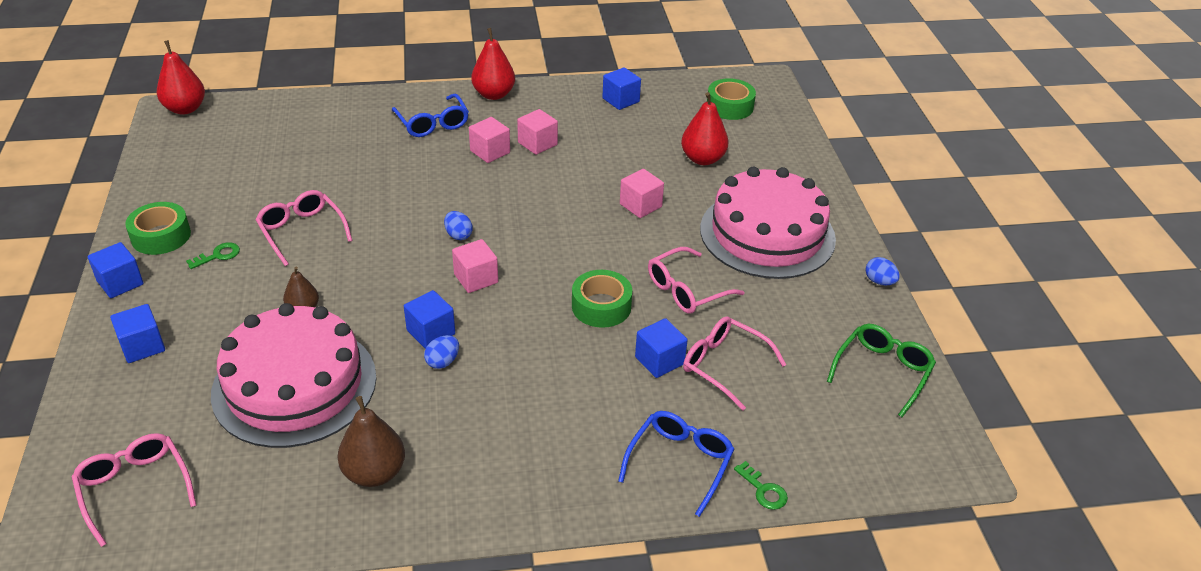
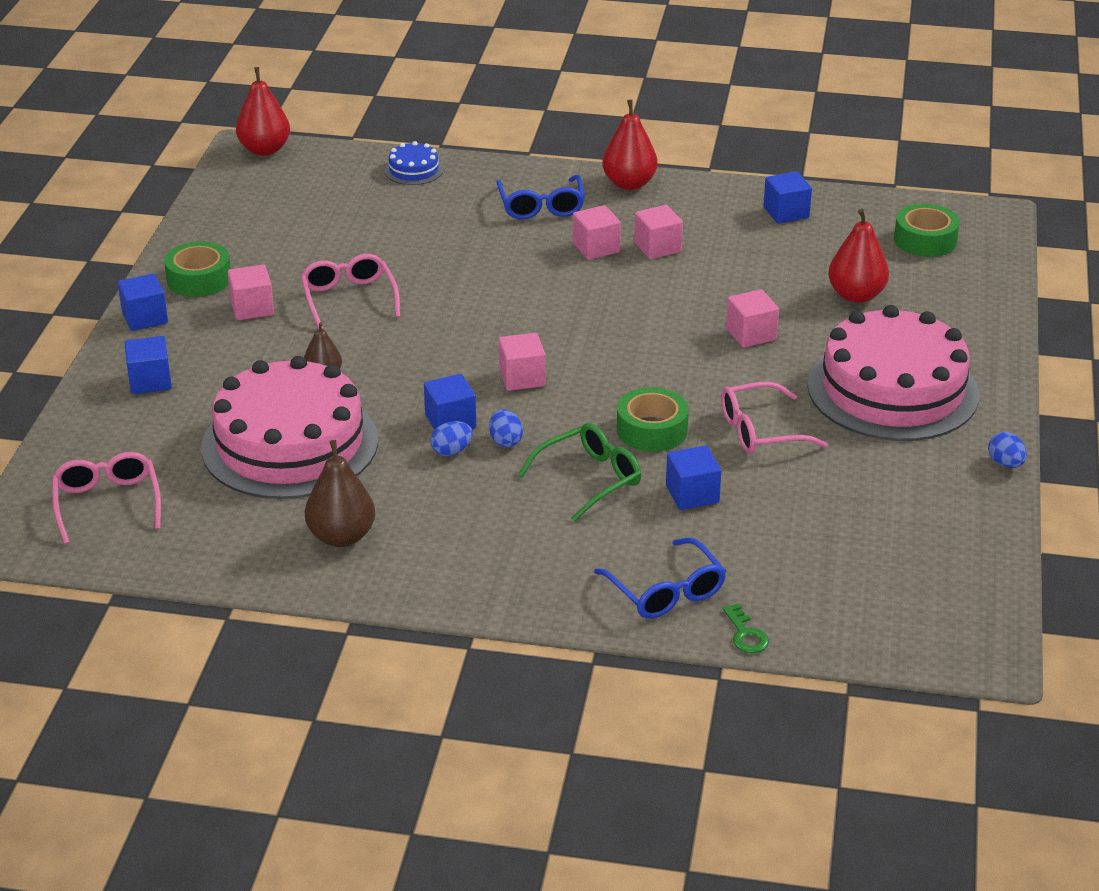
camera: 20 degrees right, 5 degrees down
green key [186,242,240,269] -> pink cube [228,265,274,320]
blue egg [444,211,473,240] -> blue egg moved to [489,409,523,447]
blue glasses [618,411,734,517] -> blue glasses turned 105 degrees clockwise [594,537,726,619]
pink glasses [683,316,786,411] -> none
green glasses [827,324,936,417] -> green glasses moved to [518,423,641,522]
none -> blue cake [384,141,443,185]

